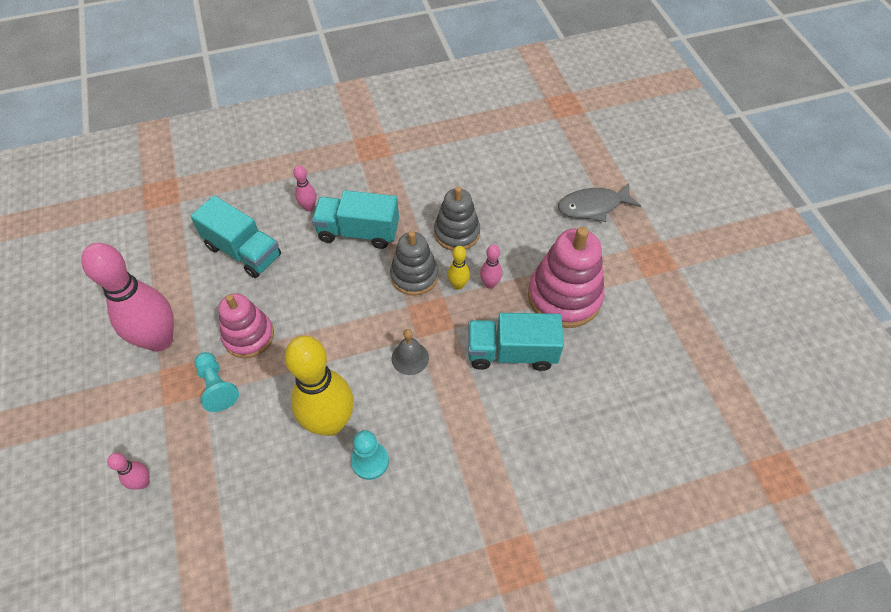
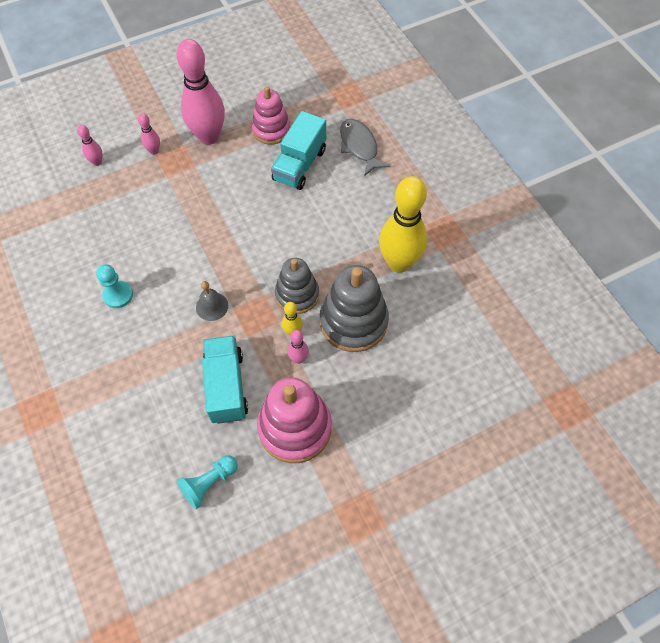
camera: 80 degrees right, 5 degrees up
turquoise pawn [195,352,239,412] -> turquoise pawn moved to [177,455,238,509]
pink stacking toy [218,293,274,358] -> pink stacking toy moved to [252,86,291,145]
yellow bowling pin [285,336,354,436] -> yellow bowling pin moved to [379,176,427,273]
pink bowling pin [293,165,317,211] -> pink bowling pin moved to [138,113,160,155]
turquoise truck [312,190,399,249] -> none
grey stacking toy [434,186,480,251] -> grey stacking toy [320,265,389,352], size x1.51
grey fish [558,183,641,222] -> grey fish moved to [340,119,390,176]

